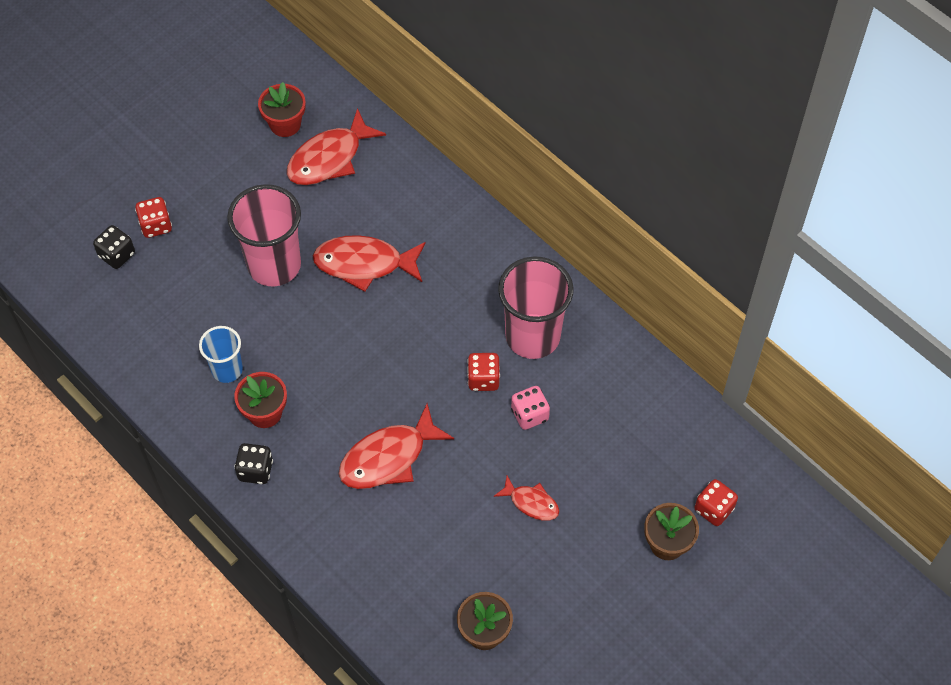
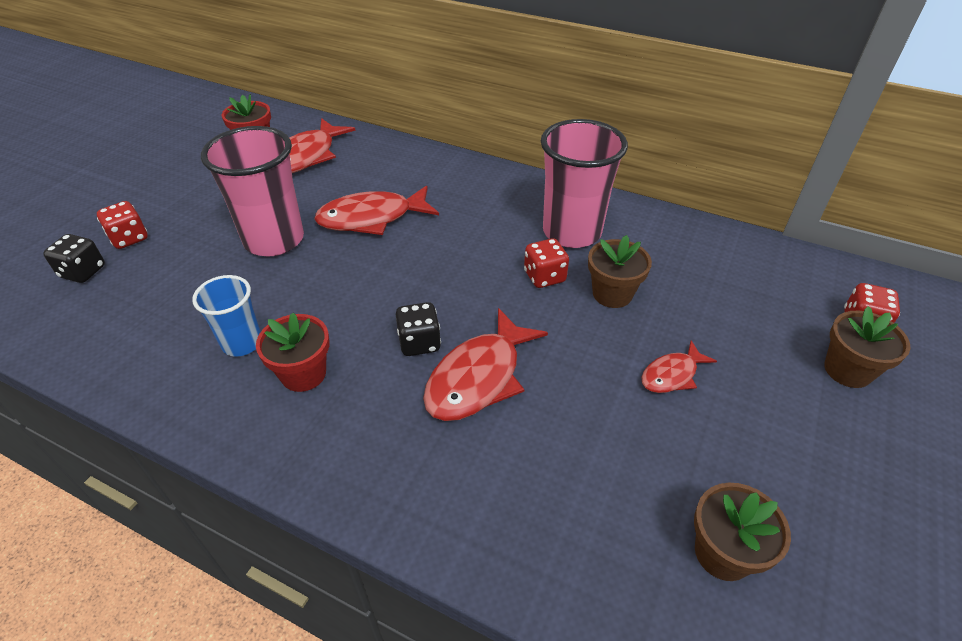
camera: 20 degrees left, 15 degrees down
black dice [234,443,273,484] -> black dice moved to [396,302,441,356]
red fish [494,476,559,521] -> red fish turned 135 degrees clockwise [641,341,717,393]
pink dice [511,386,550,430] -> brown flower pot [588,235,652,308]

